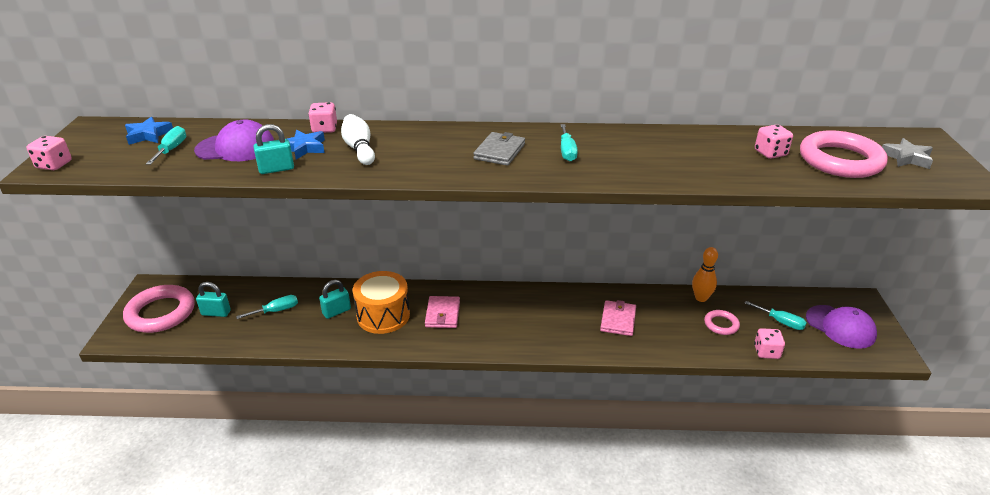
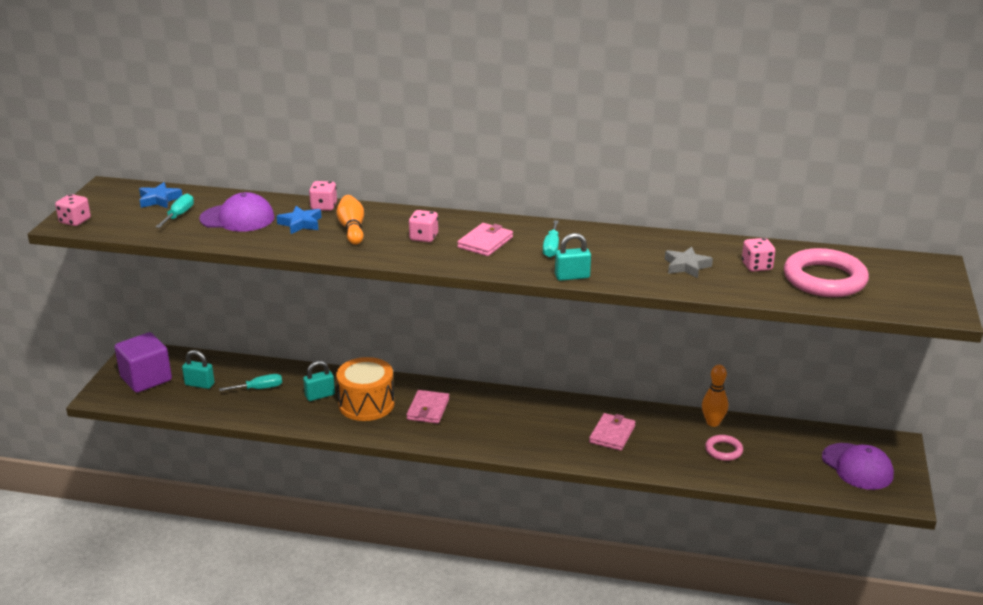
camera: 10 degrees right, 5 degrees down
pink ring [123,285,195,333] -> purple cube [115,332,172,393]
turquoise padlock [254,124,294,174] -> turquoise padlock moved to [555,233,591,281]
white bowling pin [341,114,375,165] -> orange bowling pin [336,195,364,245]
grey wallet [473,132,525,166] -> pink wallet [457,223,513,256]
turquoise screwdriver [745,301,807,330] -> none
pink dice [754,328,785,359] -> pink dice moved to [409,210,438,242]
grey star [882,138,933,169] -> grey star moved to [665,247,713,278]

